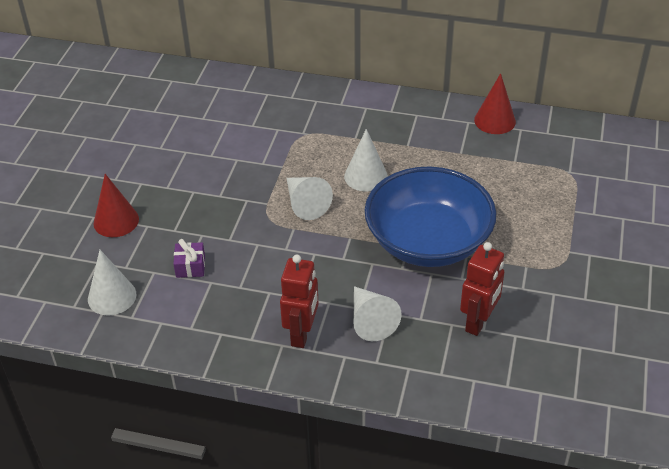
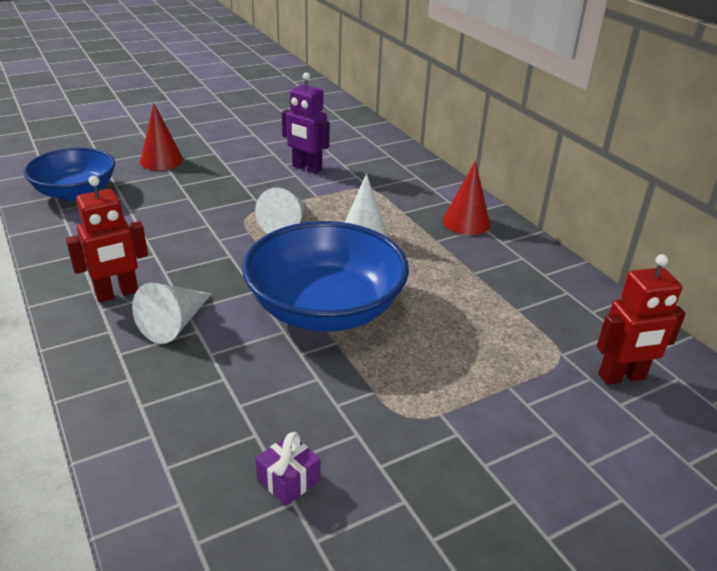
camera: 45 degrees right, 10 degrees down
white cone [88,250,136,315] -> blue bowl [23,148,115,201]
purple gift [173,239,205,278] -> purple gift moved to [255,432,320,506]
red robot [460,242,504,336] -> red robot moved to [597,254,686,385]
red cone [474,73,516,134] -> red cone moved to [443,160,490,235]
none -> purple robot [282,72,330,174]

